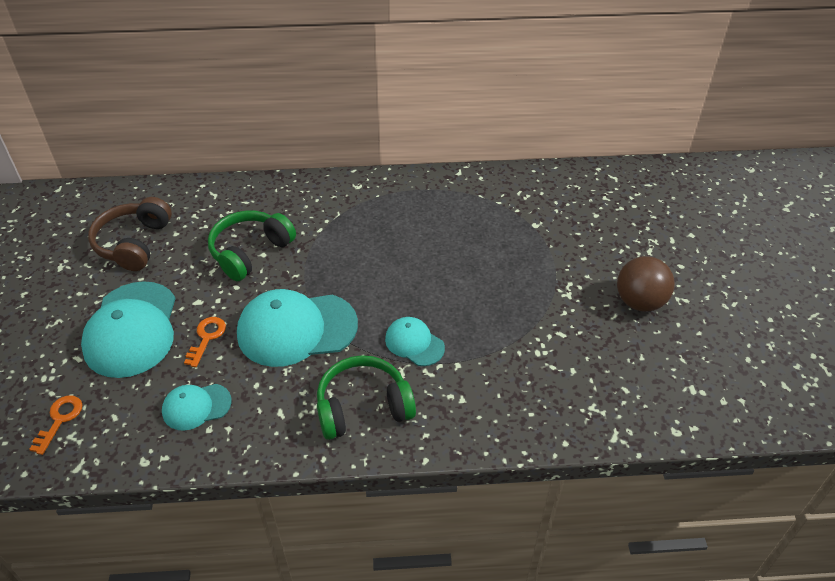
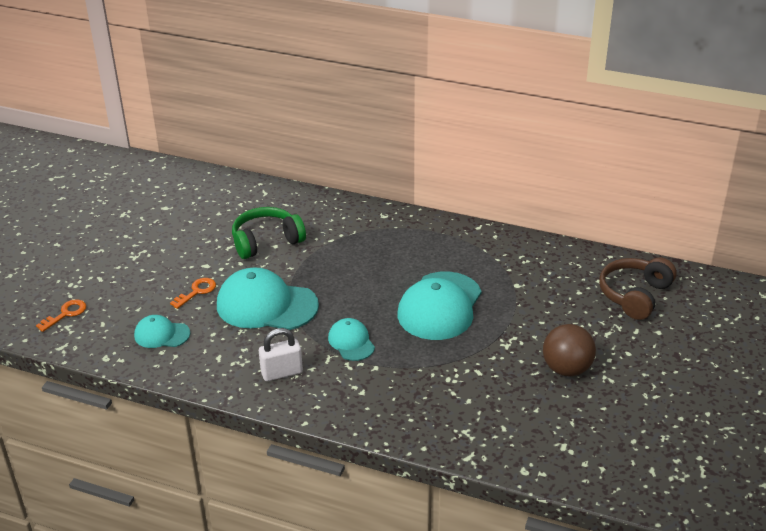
camera: 25 degrees right, 10 degrees down
turquoise cap [81,281,176,378] -> turquoise cap moved to [398,272,482,340]
brown headphones [88,197,172,271] -> brown headphones moved to [599,257,677,320]
green headphones [317,355,416,440] -> white padlock [259,328,303,381]

